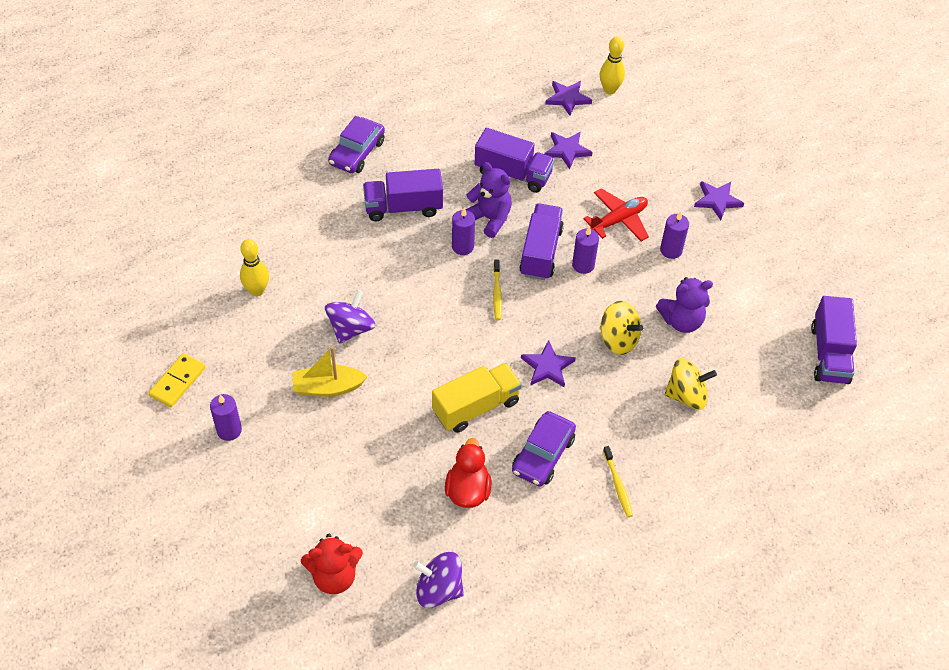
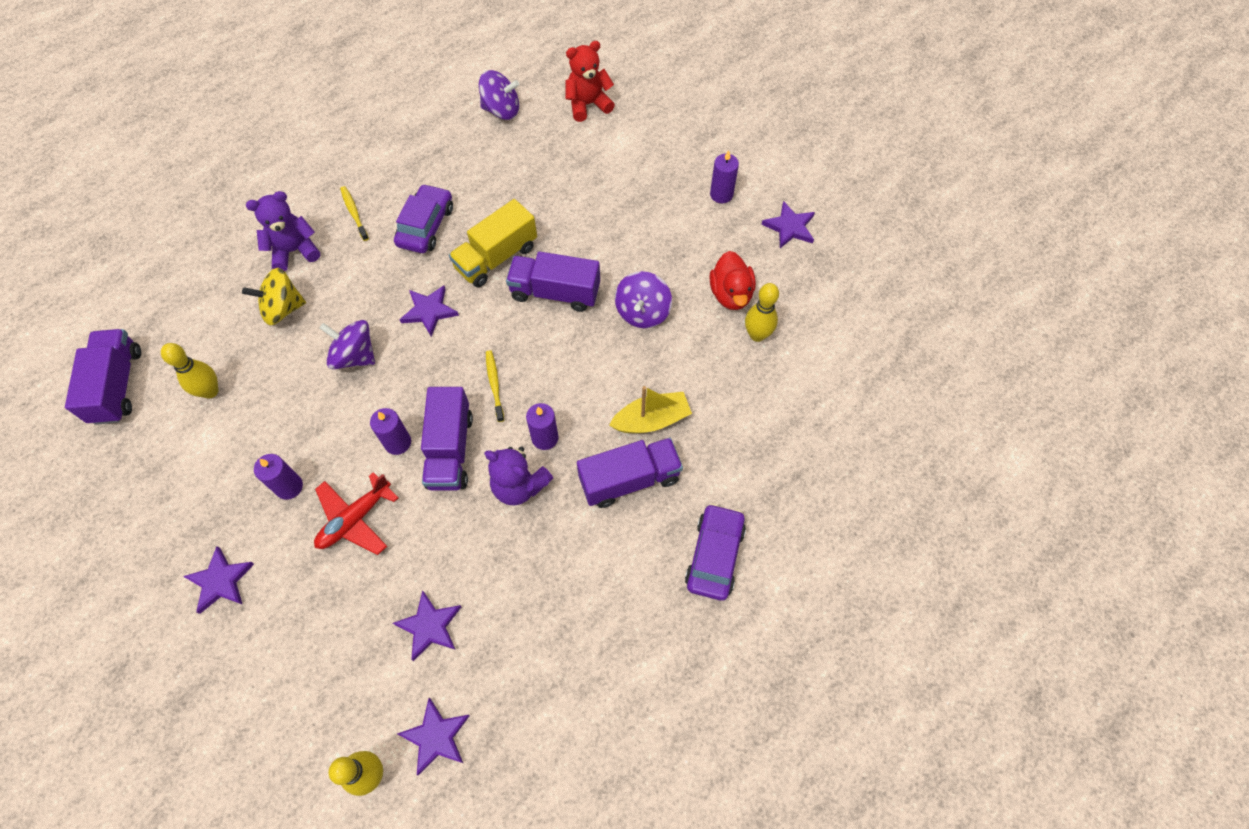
camera: 170 degrees right, 10 degrees up
yellow domino [149,353,206,407] -> purple star [761,201,815,248]
yellow boat [293,346,368,397] -> yellow boat moved to [609,386,692,433]
red duck [445,438,491,508] -> red duck moved to [709,251,756,310]
purple truck [475,128,555,193] -> purple truck moved to [506,251,600,312]
yellow spinning top [600,301,643,355] -> purple spinning top [320,320,375,369]
purple teddy bear [656,277,713,333] -> purple teddy bear moved to [246,191,320,271]
none -> yellow bowling pin [161,343,219,399]

